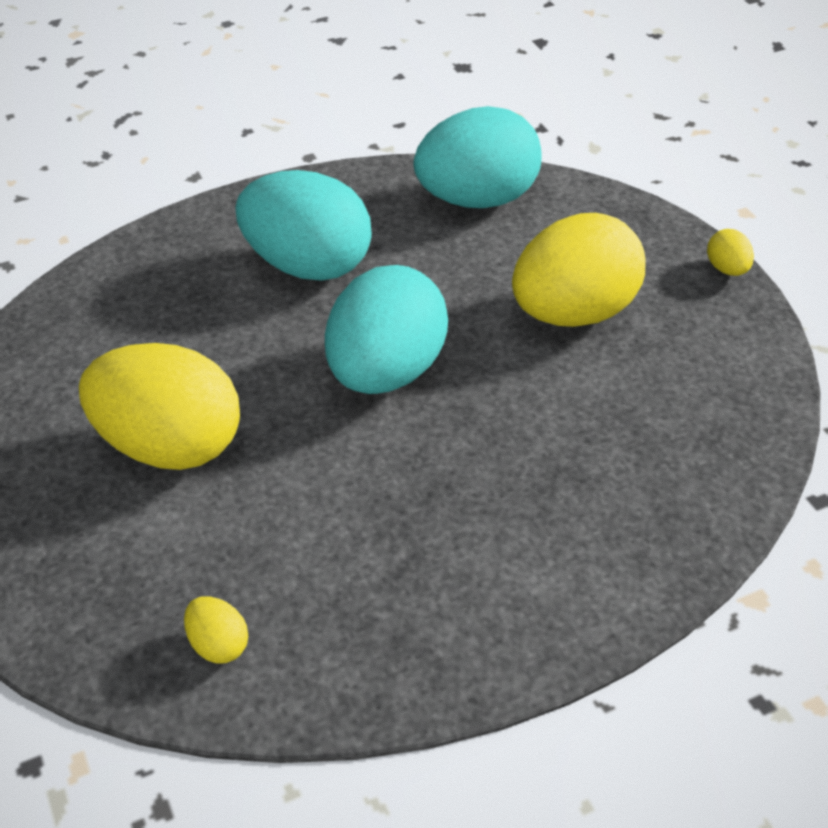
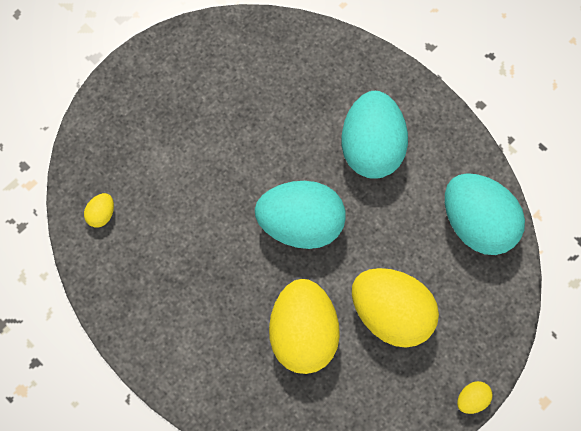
camera: 70 degrees right, 25 degrees up
yellow egg [79,343,240,470] -> yellow egg moved to [269,279,340,374]

